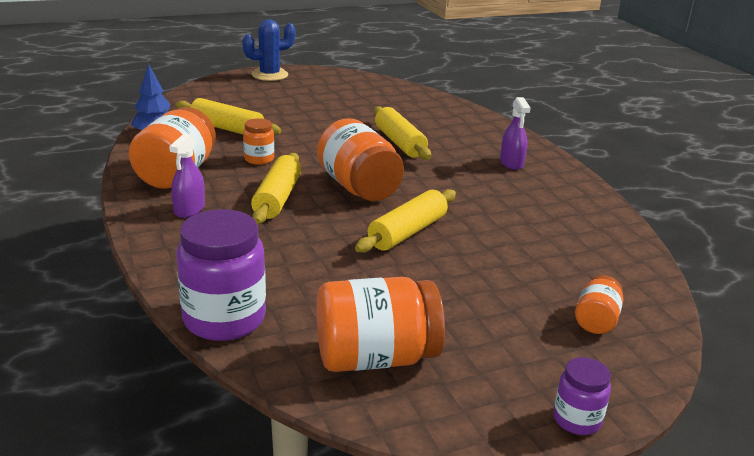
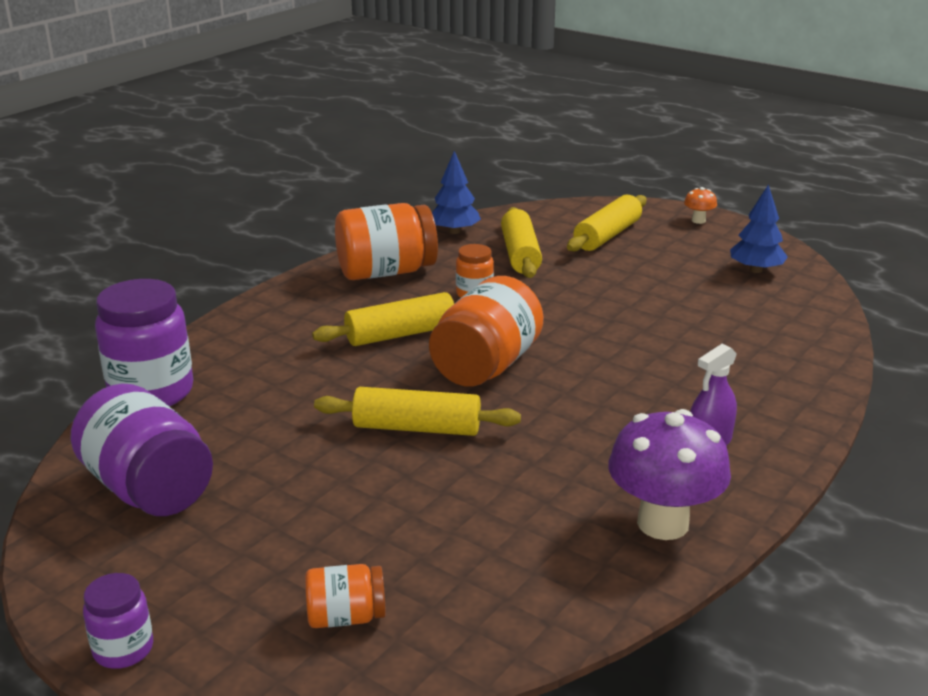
camera: 60 degrees right, 0 degrees up
purple spray bottle [169,134,205,218] -> none
blue cactus [242,19,295,81] -> orange mushroom [684,187,717,224]
orange jar [317,277,445,372] -> purple jar [70,384,213,516]
yellow rolling pin [373,106,431,160] -> yellow rolling pin moved to [567,195,646,251]
none -> purple mushroom [608,409,731,540]
none -> blue tree [730,184,788,273]

